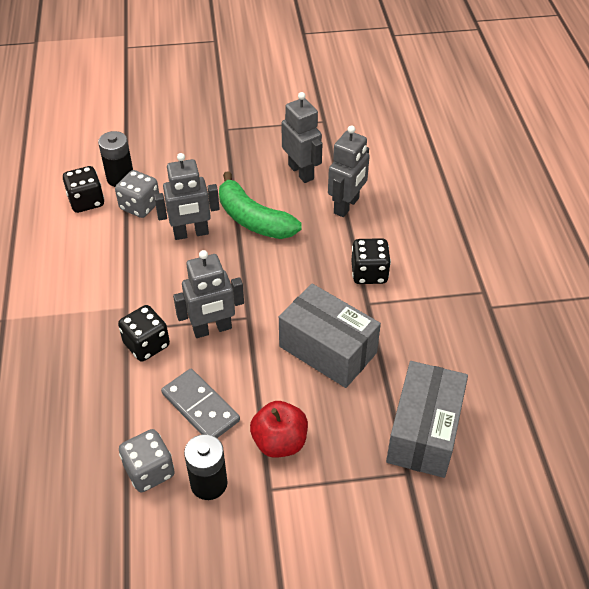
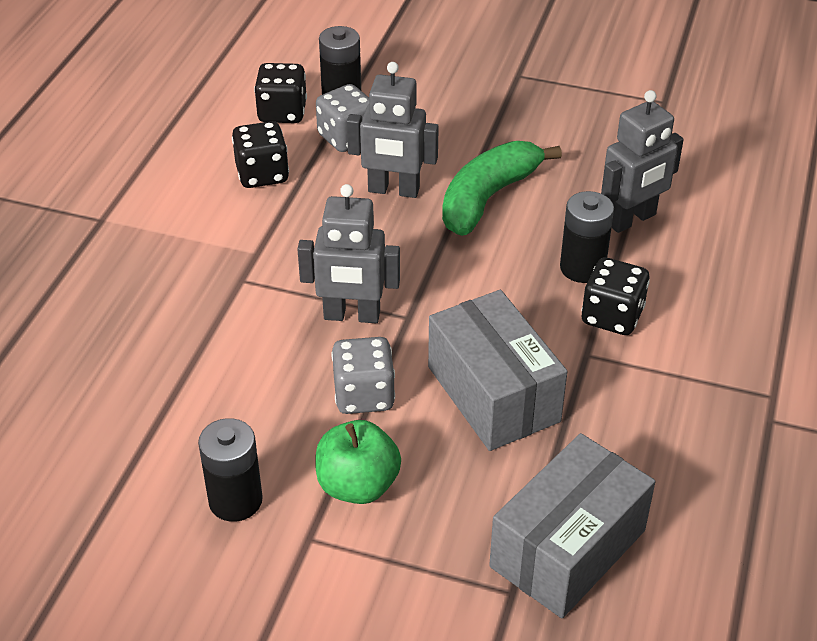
camera: 25 degrees right, 5 degrees down
black dice [118,305,170,362] -> black dice moved to [232,121,289,188]
grey dice [119,429,175,492] -> grey dice moved to [331,337,395,414]
grey domino [161,369,240,438] -> none
green banana [219,171,302,239] -> green banana turned 60 degrees clockwise [442,141,562,236]
red apple [250,401,308,458] -> green apple [315,420,401,504]
grey robot [281,92,322,183] -> none
none -> black battery [560,191,614,283]

